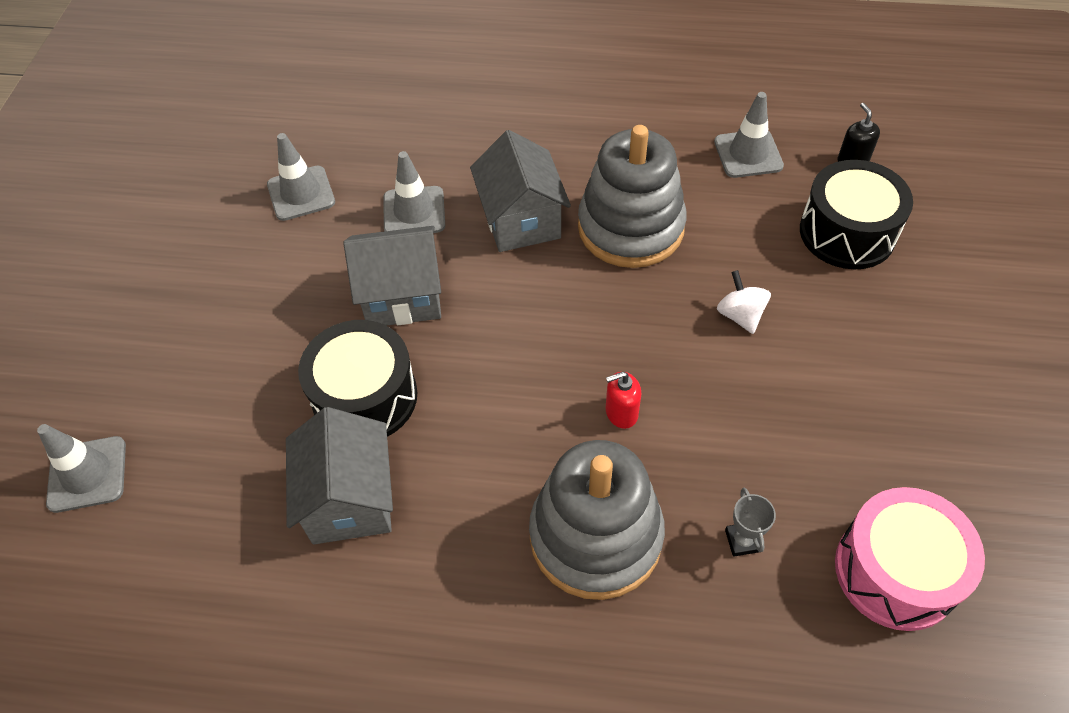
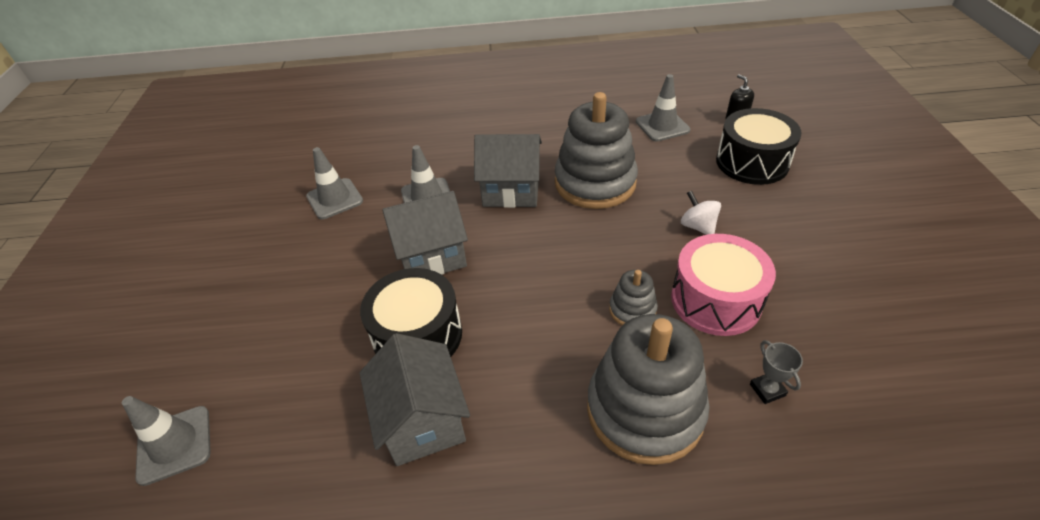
camera: 10 degrees left, 10 degrees down
grey house [470,130,571,252] -> grey house turned 60 degrees counterclockwise [474,134,542,208]
red soap dispenser [606,372,641,429] -> grey stacking toy [609,270,658,326]
pink drum [835,487,985,631] -> pink drum moved to [671,234,776,336]

